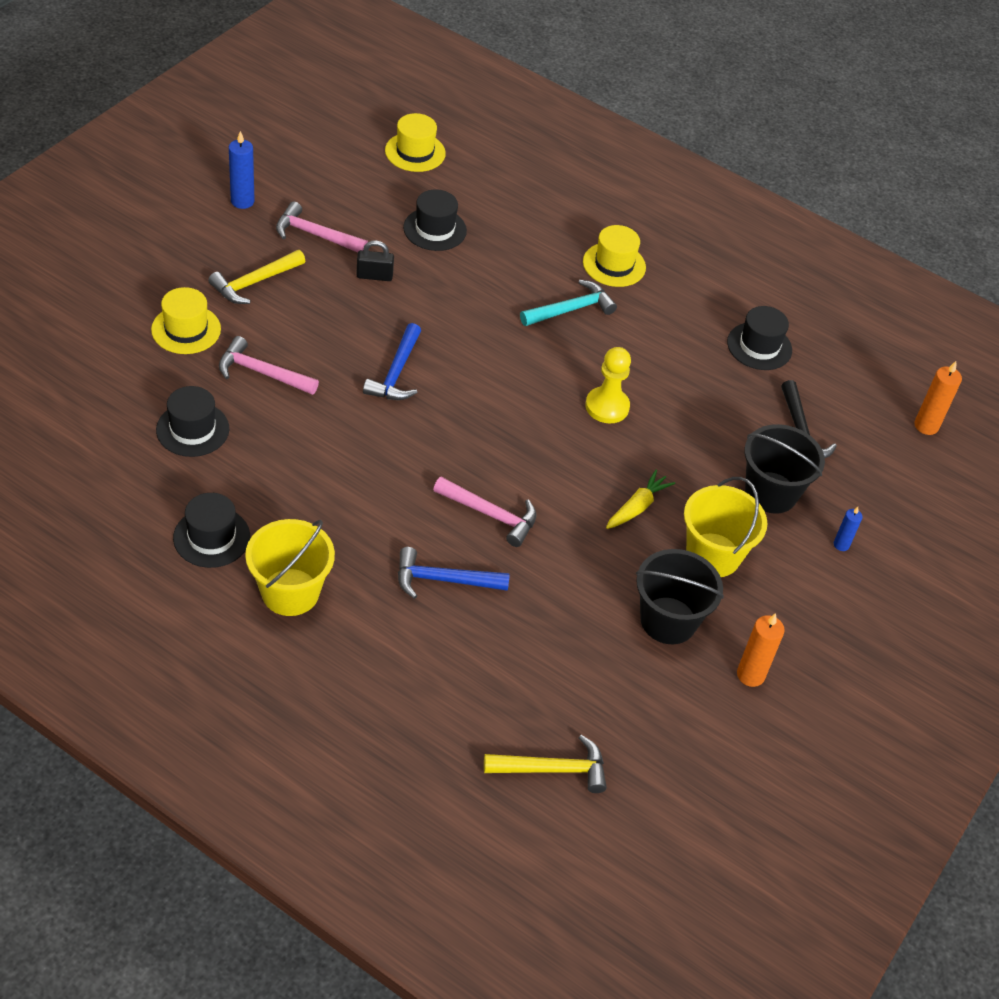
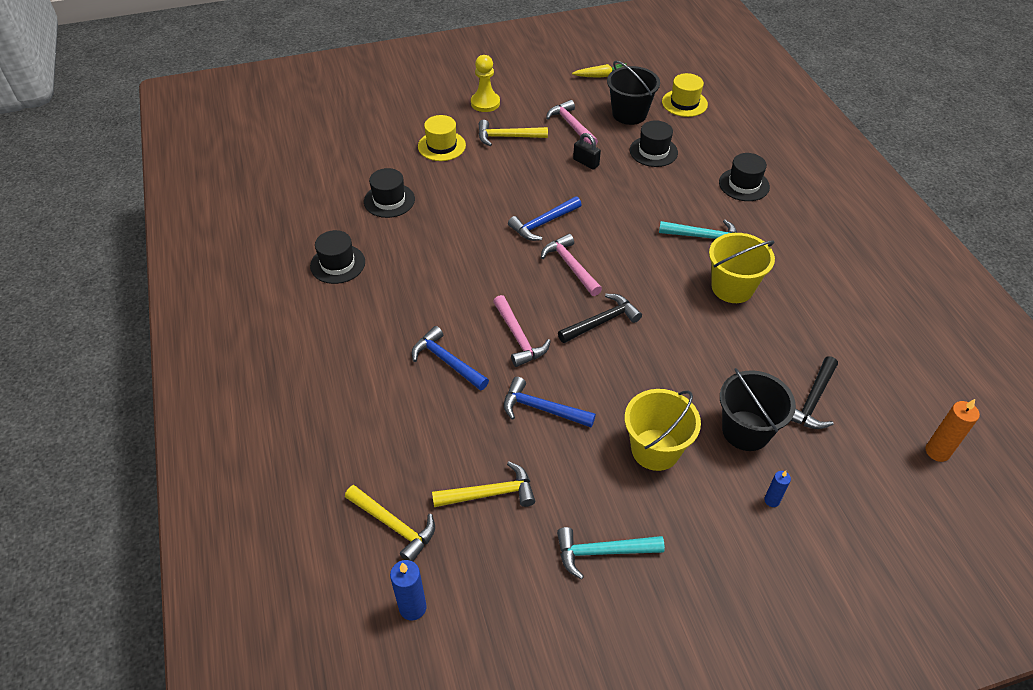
camera: 45 degrees right, 0 degrees up
pink hammer [219,336,319,395] -> pink hammer moved to [541,234,602,296]
blue candle [229,131,255,209] -> blue candle moved to [390,560,427,620]
yellow bucket [245,519,335,616] -> yellow bucket moved to [709,233,775,303]
yellow hat [583,225,646,287] -> none
yellow pawn [585,347,631,423] -> yellow pawn moved to [471,55,500,112]
yellow carrot [606,470,675,529] -> yellow carrot moved to [572,63,627,78]
black bucket [636,549,724,644] -> black bucket moved to [607,61,660,125]
black hat [727,306,792,370] -> black hat moved to [719,153,770,201]
orange candle [737,613,785,687] -> turquoise hammer [557,527,665,579]
none -> yellow hammer [432,462,535,507]
none -> blue hammer [504,377,596,427]
none -> black hammer [558,294,642,343]

